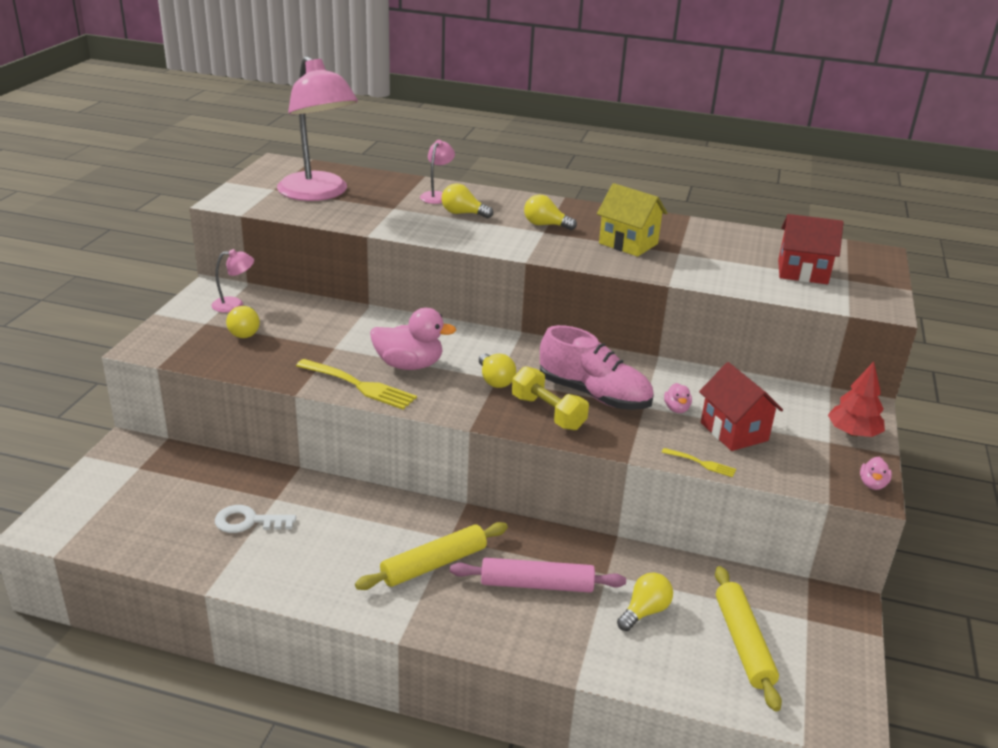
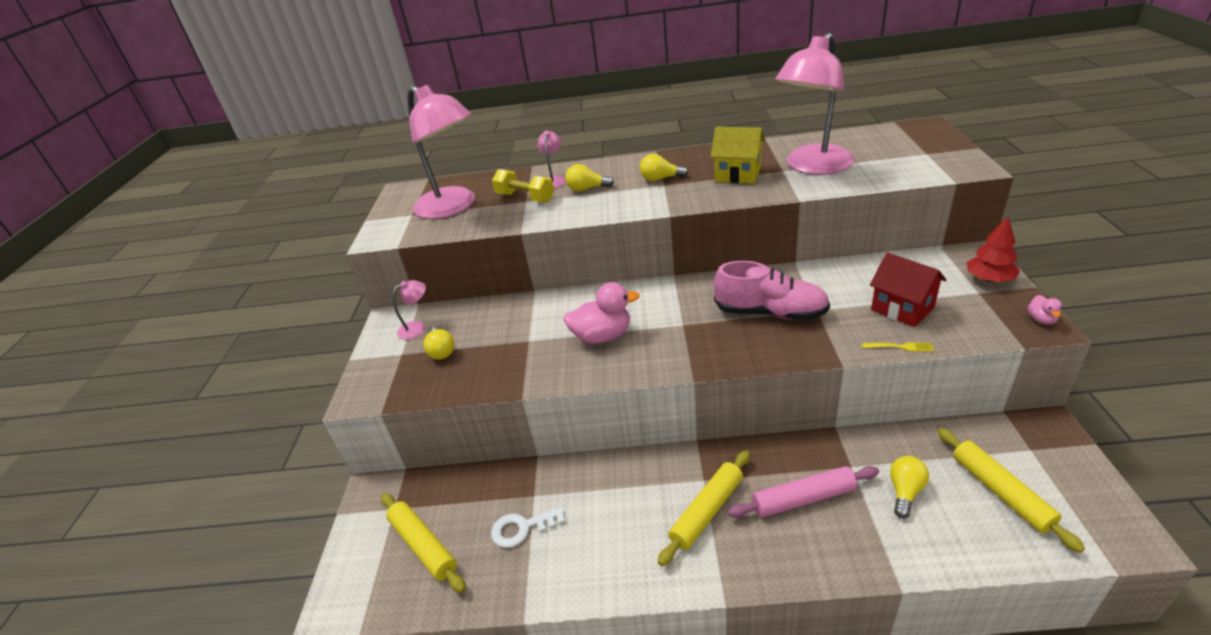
camera: 10 degrees left, 5 degrees up
yellow fork [296,359,417,410] -> none
yellow light bulb [479,353,516,388] -> none
yellow dumbbell [512,366,589,430] -> yellow dumbbell moved to [492,169,554,203]
pink duck [664,383,692,413] -> none
red house [778,214,844,284] -> none
none -> yellow rolling pin [381,493,466,593]
none -> pink lamp [775,33,854,175]

